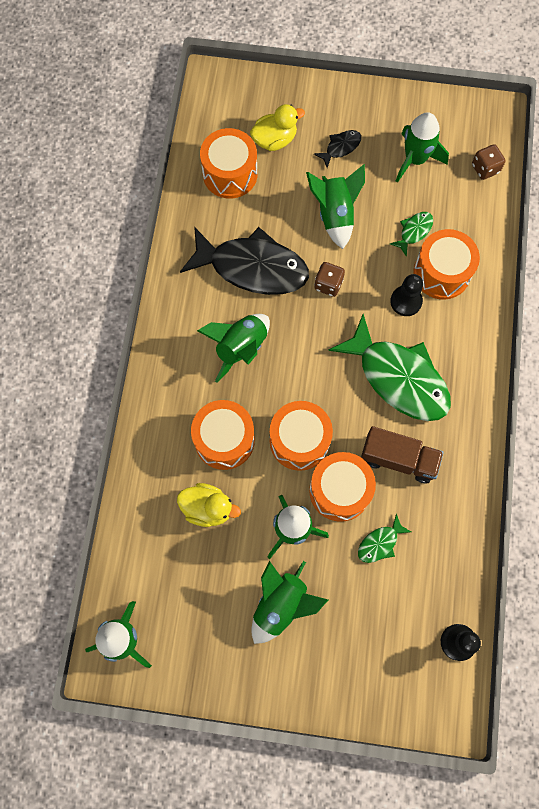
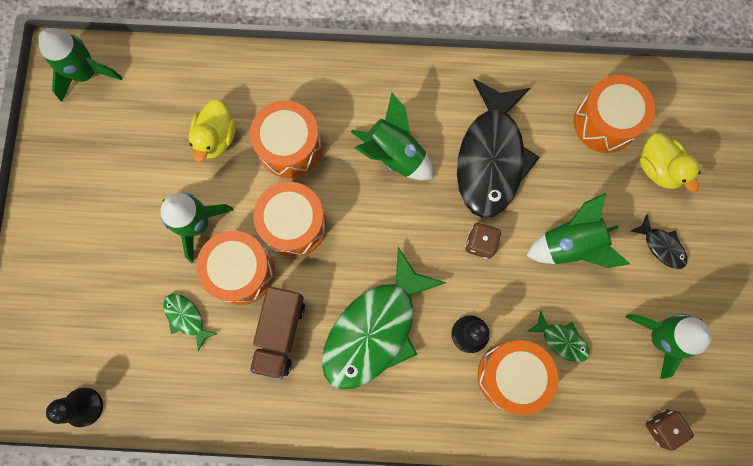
camera: 85 degrees right, 5 degrees up
green rocket [251,561,328,644] -> none

